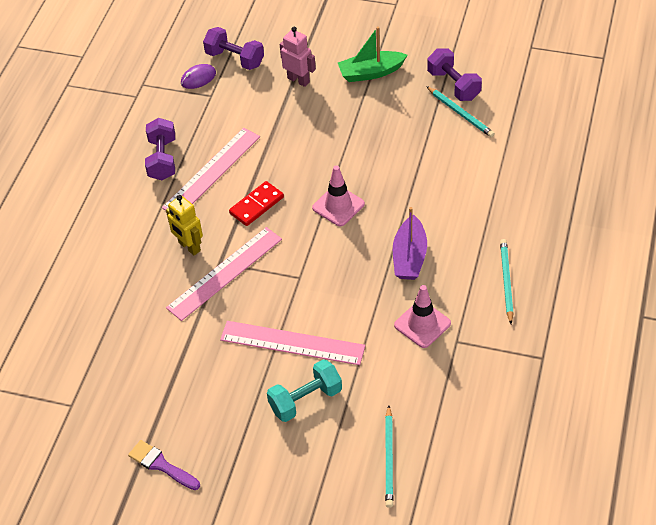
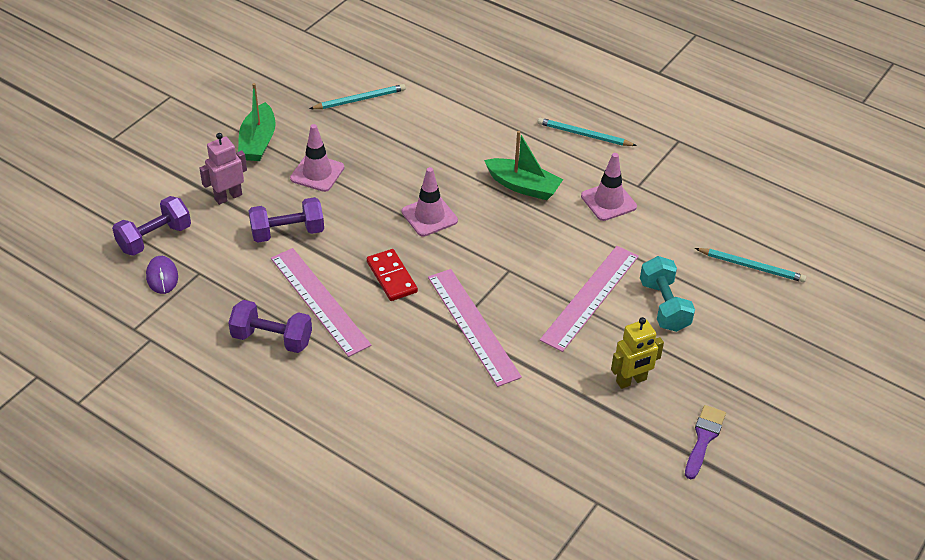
camera: 75 degrees left, 5 degrees down
purple brush [128,440,200,490] -> purple brush turned 150 degrees clockwise [685,405,726,479]
yellow robot [166,195,203,255] -> yellow robot moved to [611,317,664,389]
purple boat [393,207,427,280] -> green boat [484,131,563,200]
purple dumbbell [427,48,482,101] -> purple dumbbell moved to [248,197,324,243]
none -> pink traffic cone [290,124,344,192]

